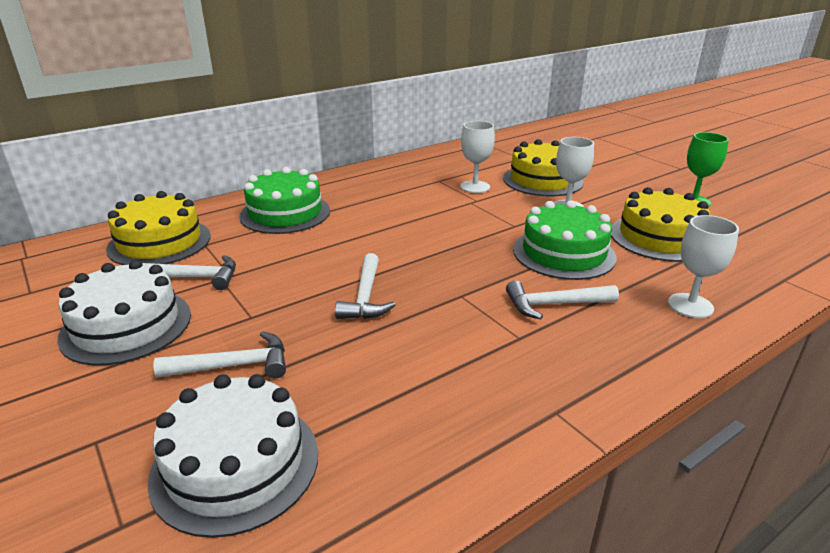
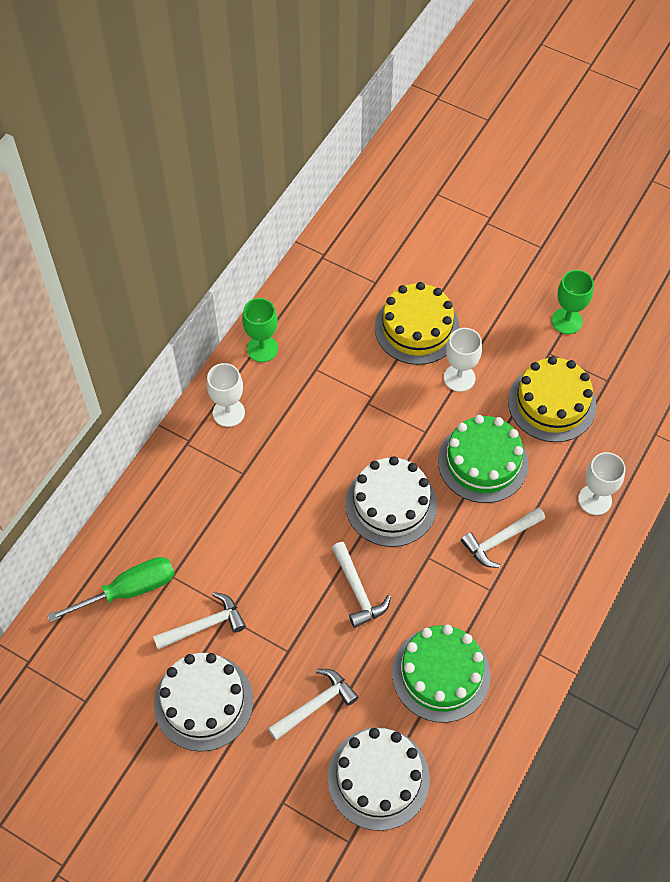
camera: 25 degrees left, 30 degrees up
yellow cake [106,191,211,265] -> green screwdriver [48,557,175,622]
green cake [239,167,330,234] -> green cake moved to [392,625,490,723]
white goblet [460,121,495,193] -> white goblet moved to [207,363,245,427]
none -> green goblet [242,298,278,362]
none -> white cake [345,456,437,547]

